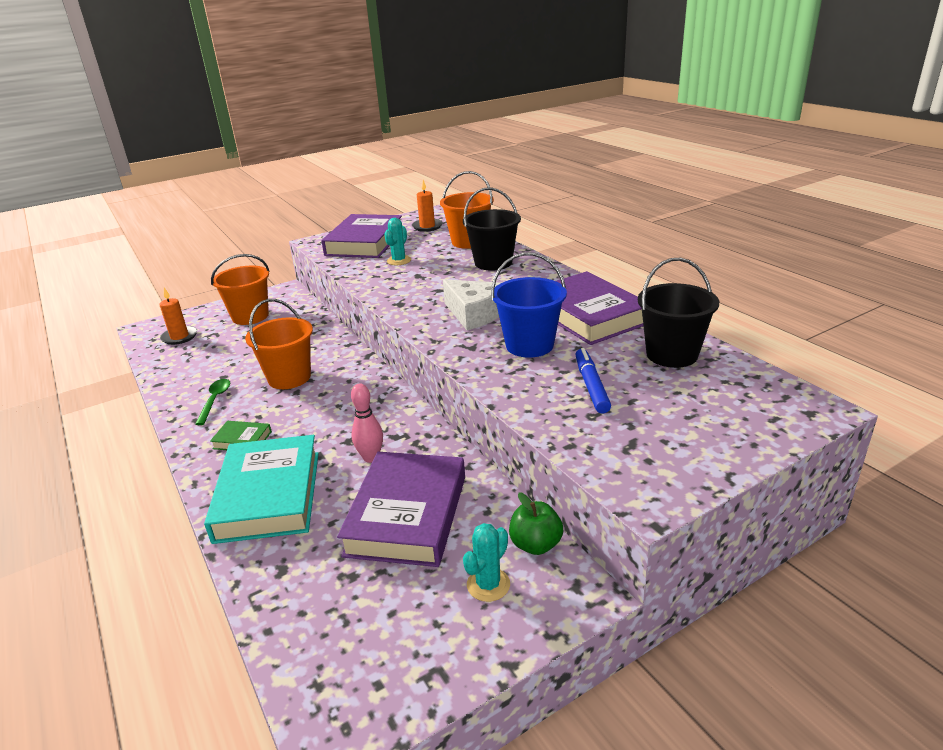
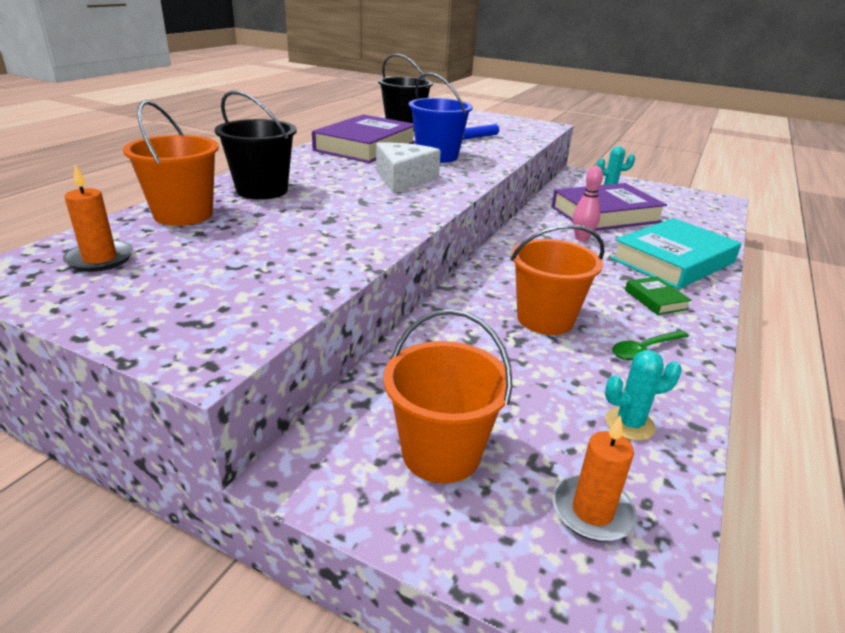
camera: 125 degrees left, 0 degrees up
purple book [321,214,402,258] -> none
turquoise cactus [385,218,411,265] -> turquoise cactus moved to [605,350,682,441]
green apple [509,492,563,555] -> none

